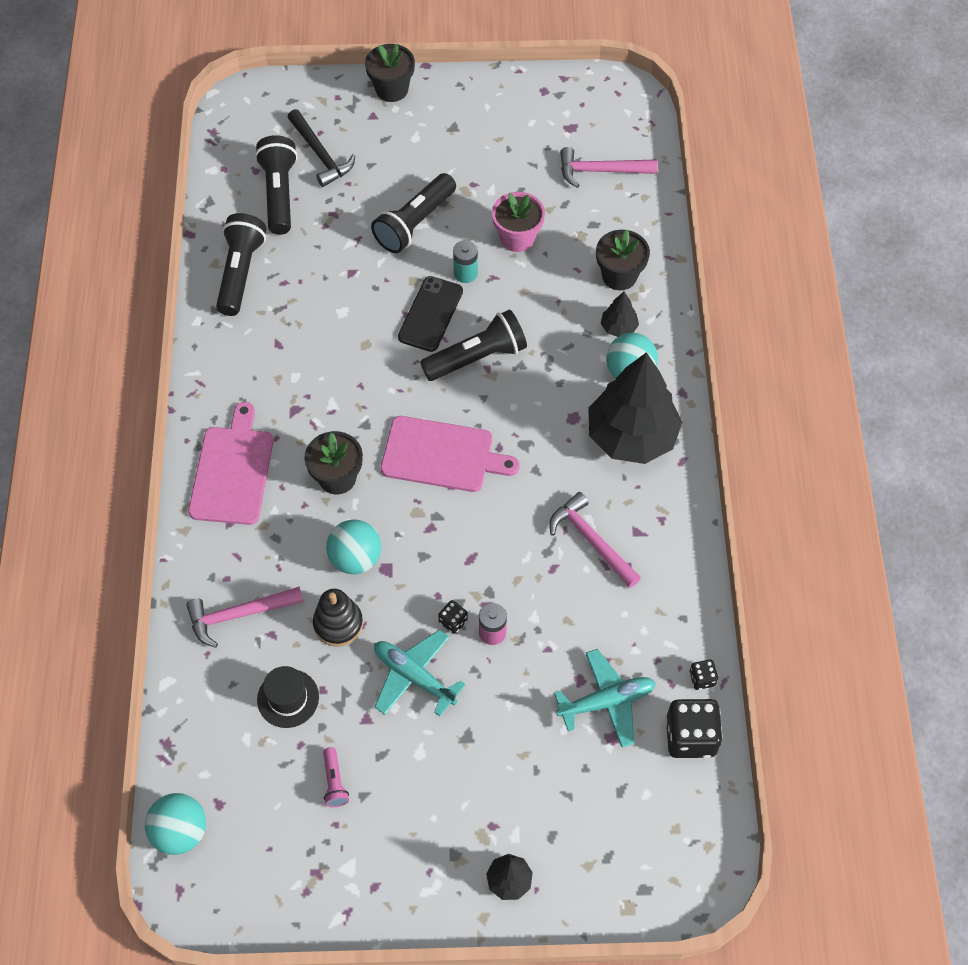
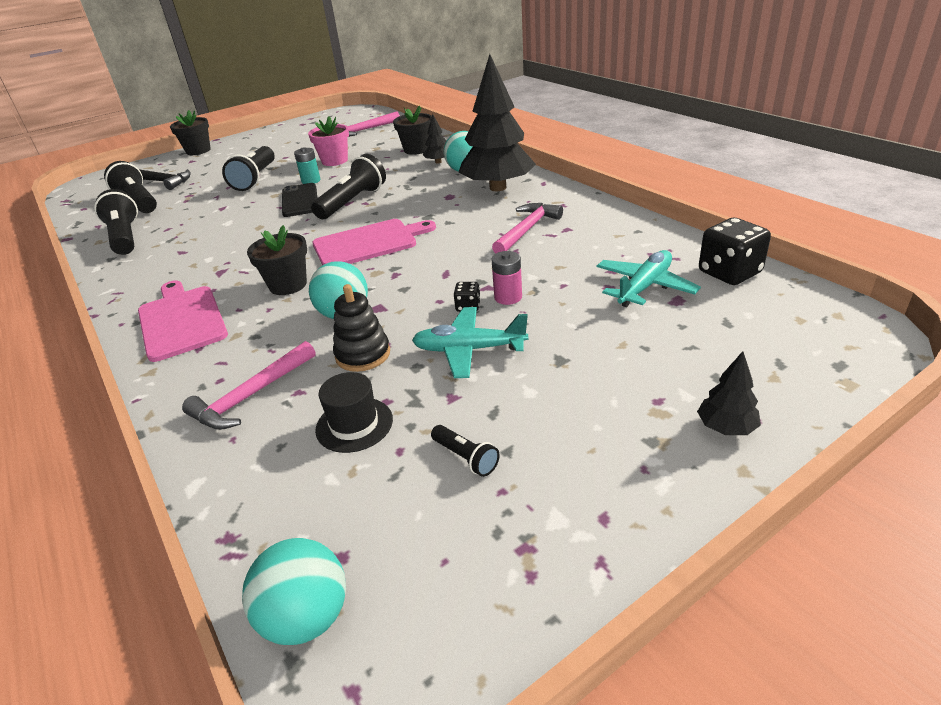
camera: 30 degrees left, 25 degrees down
pink flashlight [323,747,349,807] -> black flashlight [431,425,500,477]
pink hammer [549,492,641,588] -> pink hammer turned 105 degrees clockwise [492,203,563,253]
black dice [689,659,718,690] -> none

